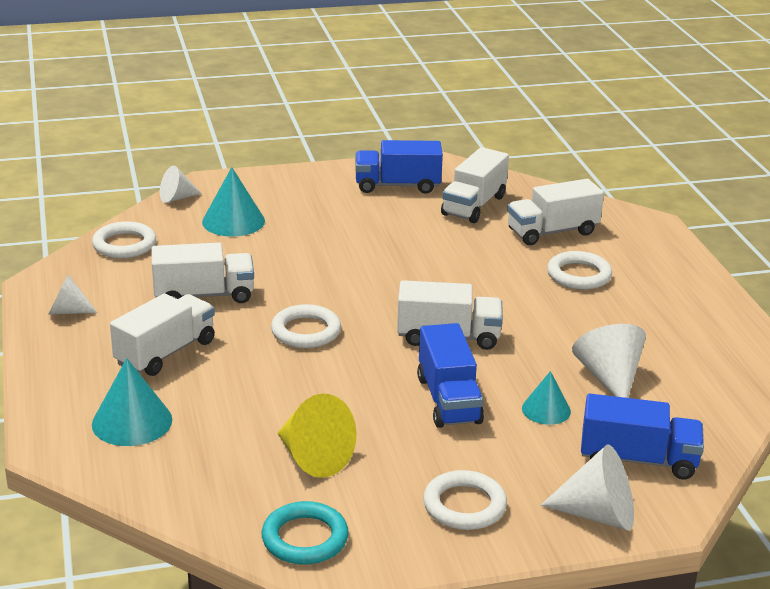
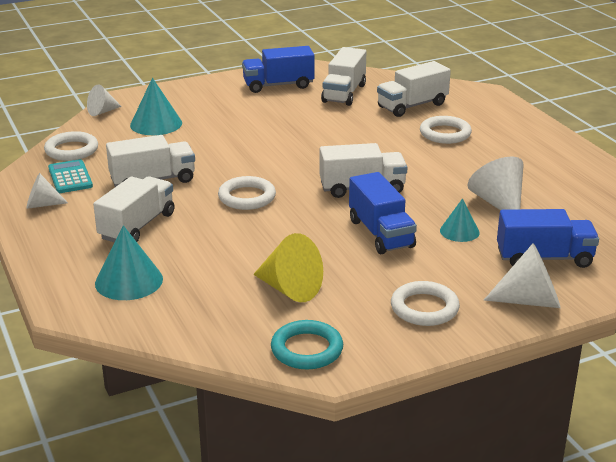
camera: 10 degrees left, 0 degrees up
none -> turquoise calculator [48,159,93,193]

